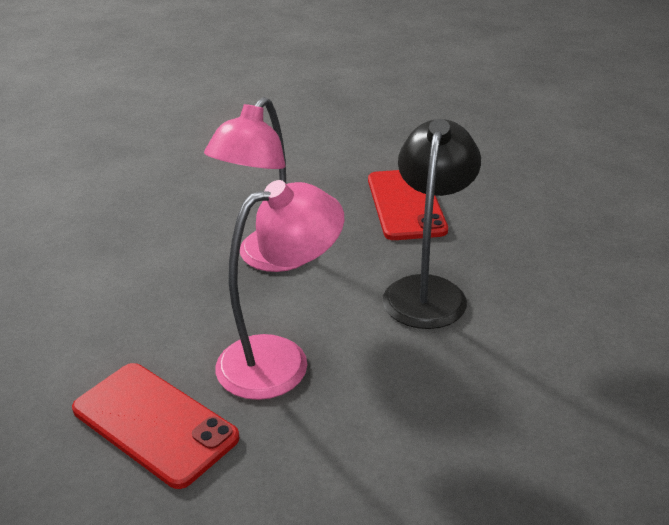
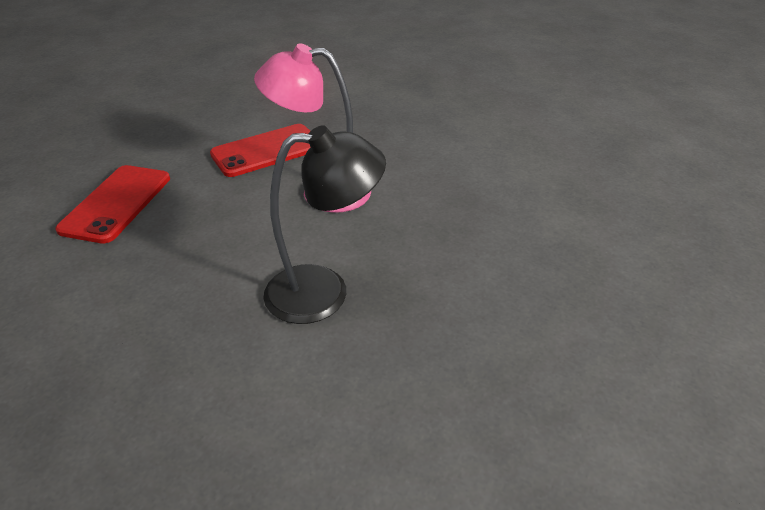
camera: 65 degrees right, 5 degrees up
pink lamp [215,180,344,400] -> none
red phone [368,170,448,240] -> red phone moved to [210,124,310,177]

